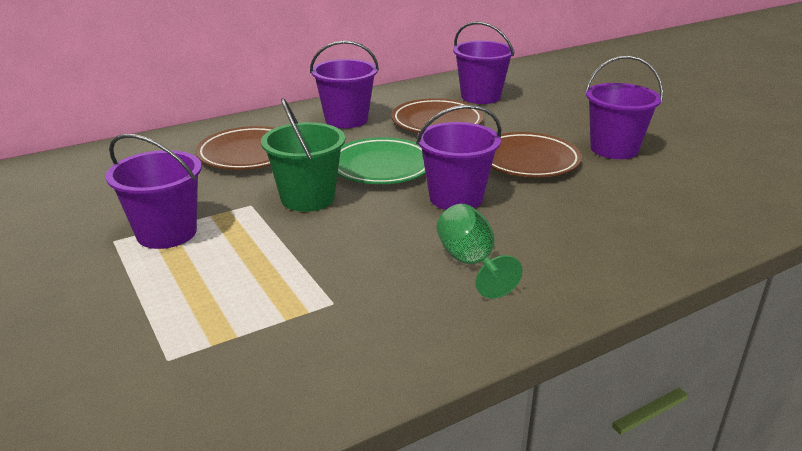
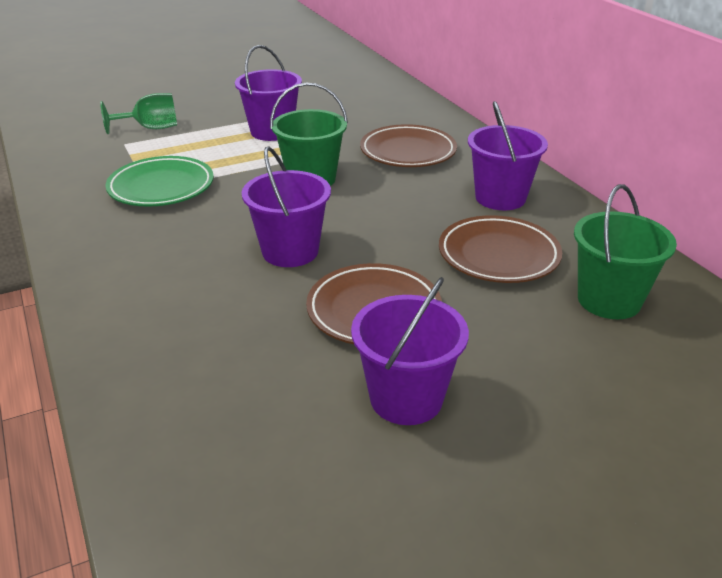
camera: 95 degrees right, 5 degrees up
green plate [338,137,426,184] -> green plate moved to [105,156,214,207]
green goblet [437,204,523,298] -> green goblet moved to [100,93,177,134]
purple bucket [453,22,515,104] -> green bucket [574,184,677,319]

